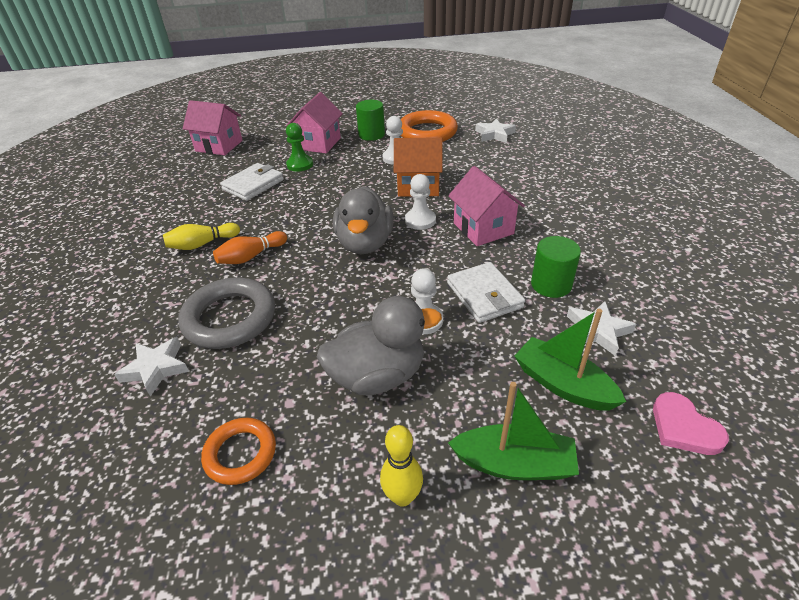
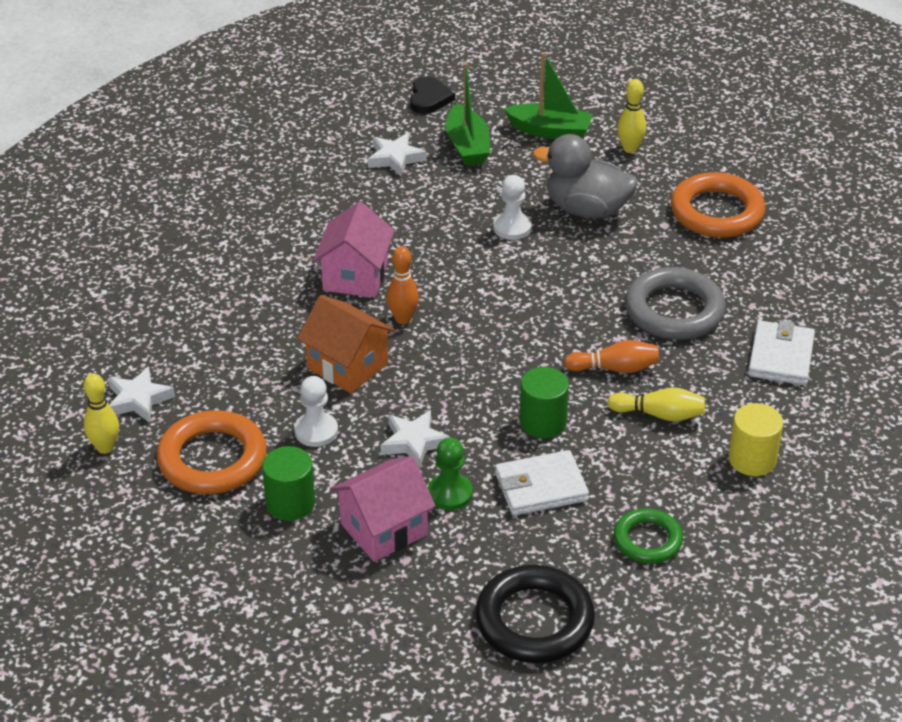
camera: 145 degrees left, 0 degrees up
white star [114,337,189,397] -> white star moved to [380,410,451,469]
pink house [183,100,243,156] -> black ring [475,565,595,663]
orange ring [201,418,276,485] -> orange ring [671,172,766,238], size x1.65
grey duck [333,186,394,254] -> none
white pawn [405,174,436,230] -> orange bowling pin [387,246,419,324]
white wallet [447,262,525,323] -> white wallet moved to [748,320,815,385]
green boat [448,382,579,480] -> green boat turned 150 degrees clockwise [504,52,593,139]
green cylinder [531,236,581,298] -> green cylinder moved to [519,367,569,438]
pink heart [653,392,729,455] -> black heart [410,76,455,114]
none -> yellow bowling pin [84,373,119,454]
none -> green ring [614,508,683,564]
none -> yellow cylinder [728,403,783,476]

